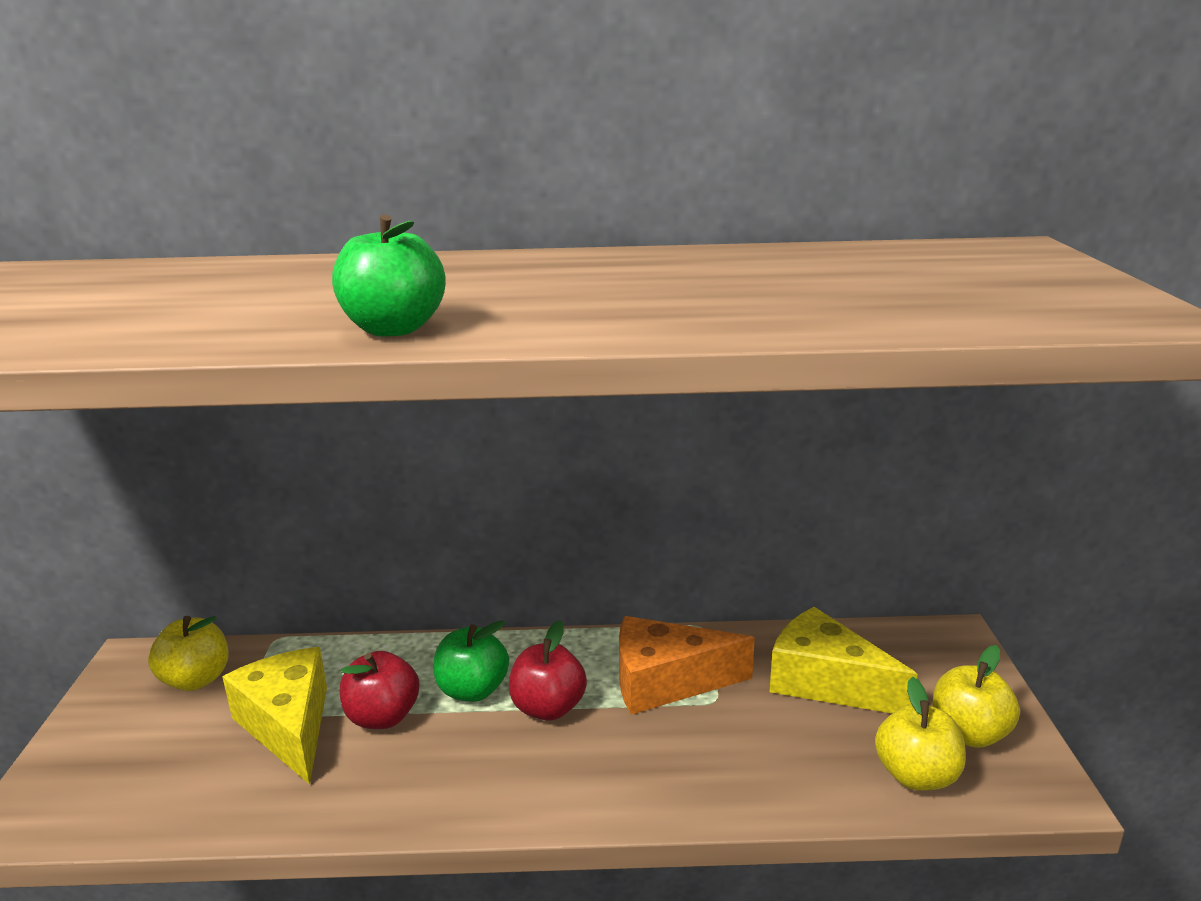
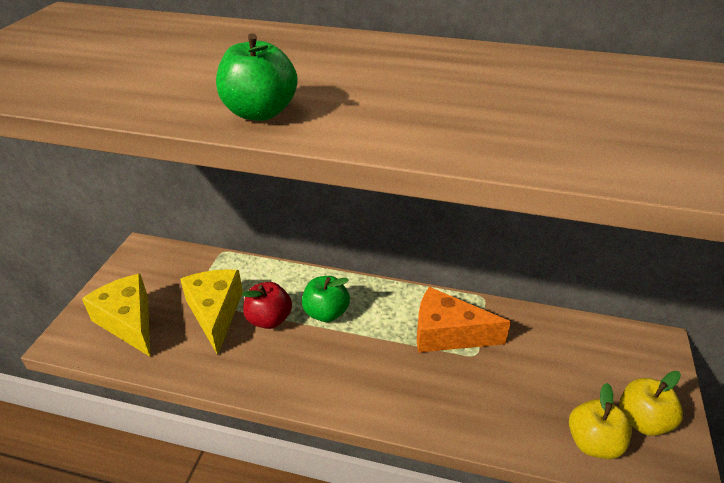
camera: 15 degrees right, 15 degrees up
yellow apple [148,616,229,691] -> none
red apple [509,620,587,721] -> none
yellow cheese [770,607,918,713] -> yellow cheese moved to [82,274,150,357]

